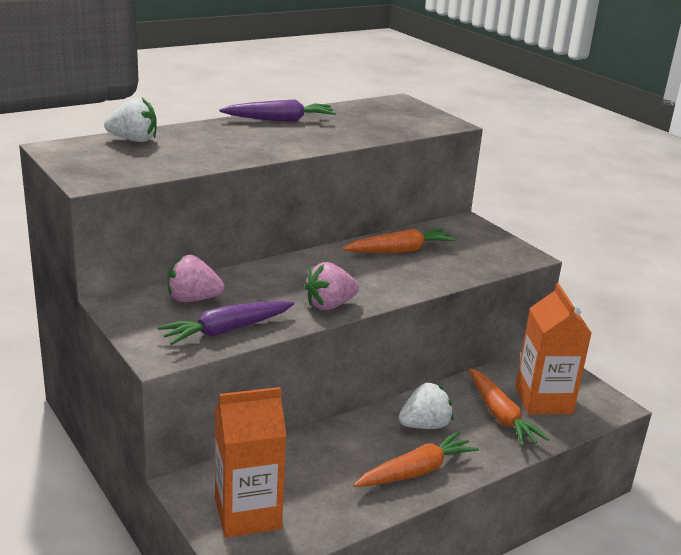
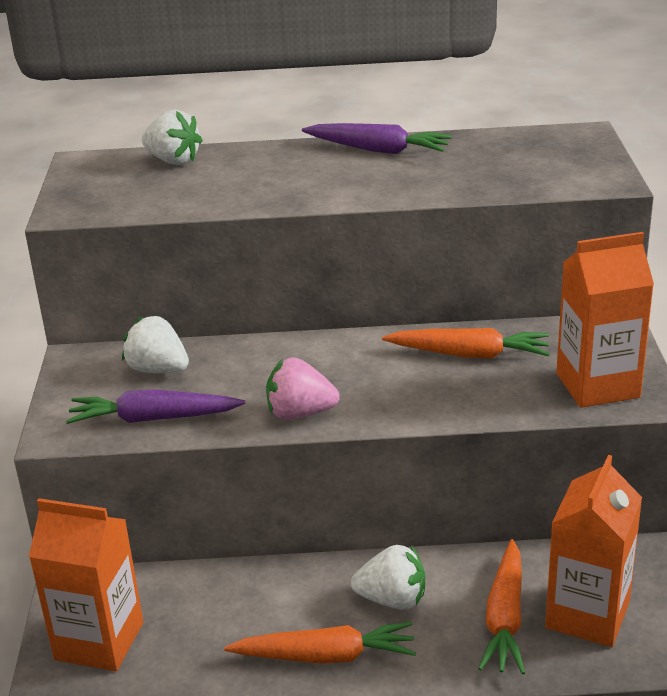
camera: 35 degrees right, 5 degrees up
pink strawberry [168,255,224,302] -> white strawberry [122,316,189,373]
none -> orange carton [556,232,654,408]

